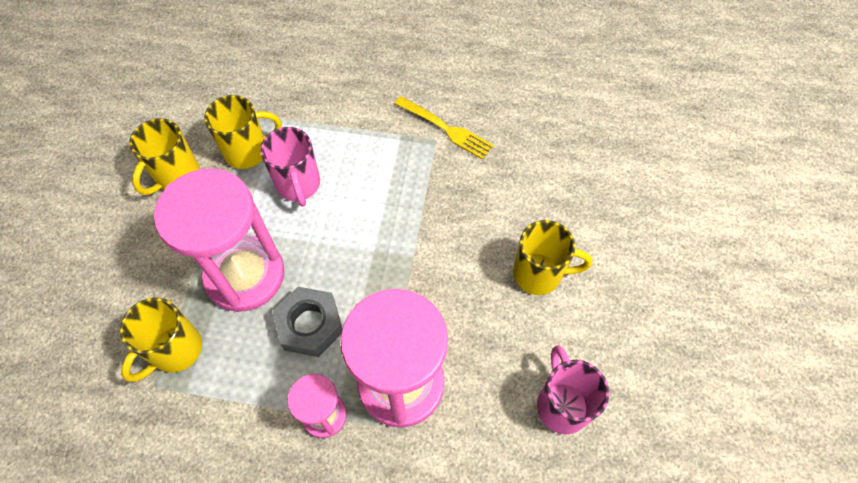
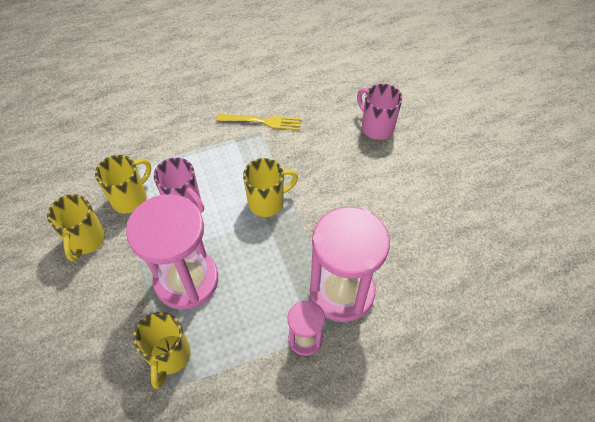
camera: 30 degrees left, 5 degrees down
grey nut [272,287,342,357] -> none
yellow mug [513,220,592,295] -> yellow mug moved to [243,158,298,217]
pink mug [537,345,609,434] -> pink mug moved to [357,84,402,140]

